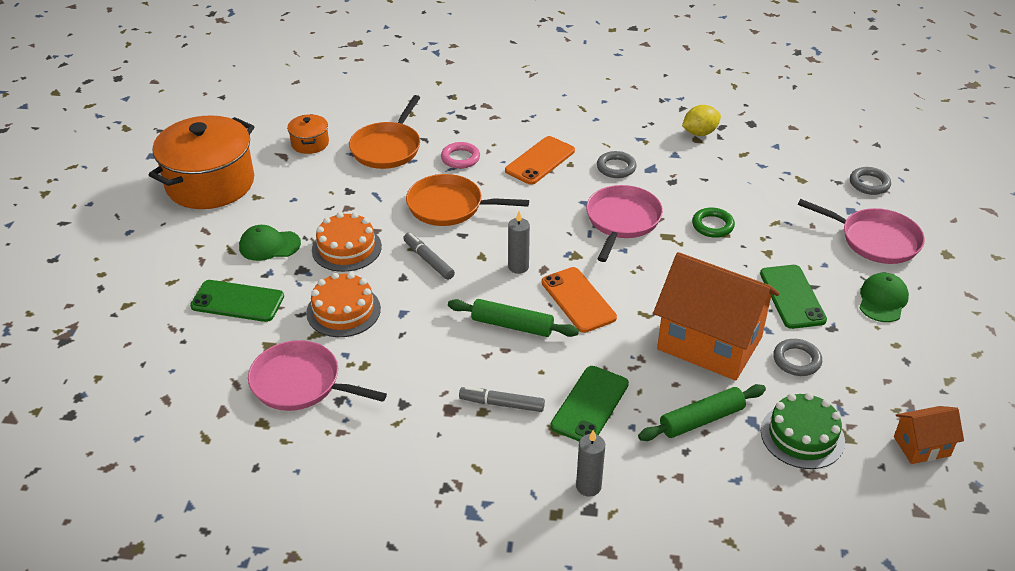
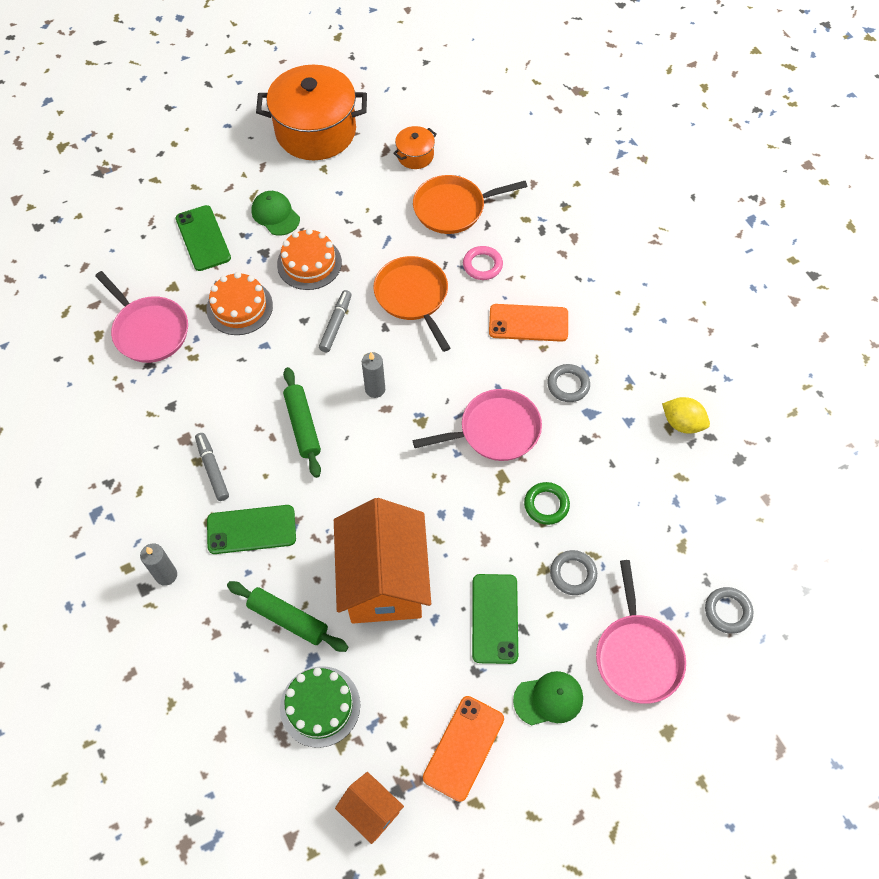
camera: 55 degrees right, 20 degrees up
pink pan [248,340,387,411] -> pink pan turned 150 degrees clockwise [95,271,188,363]
orange phone [542,267,617,333] -> orange phone moved to [423,696,504,802]
green phone [760,265,827,329] -> green phone turned 45 degrees counterclockwise [472,574,518,664]
grey ring [773,339,822,376] -> grey ring moved to [550,550,597,595]

